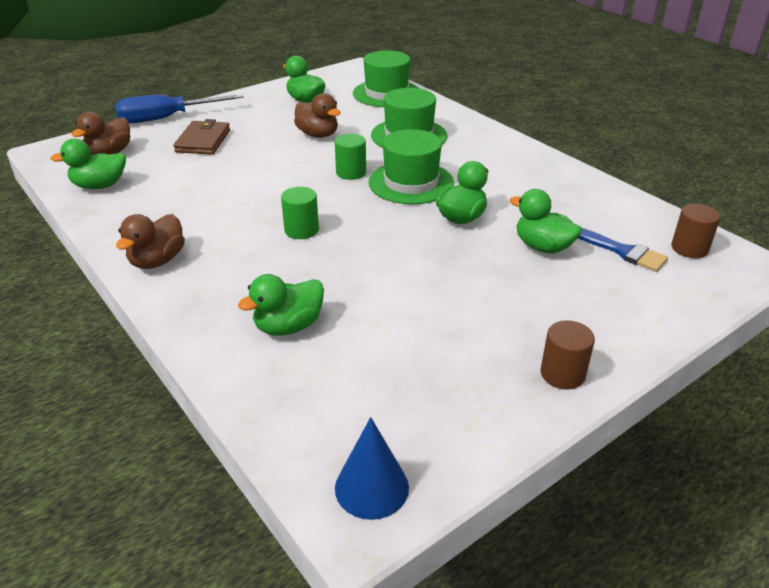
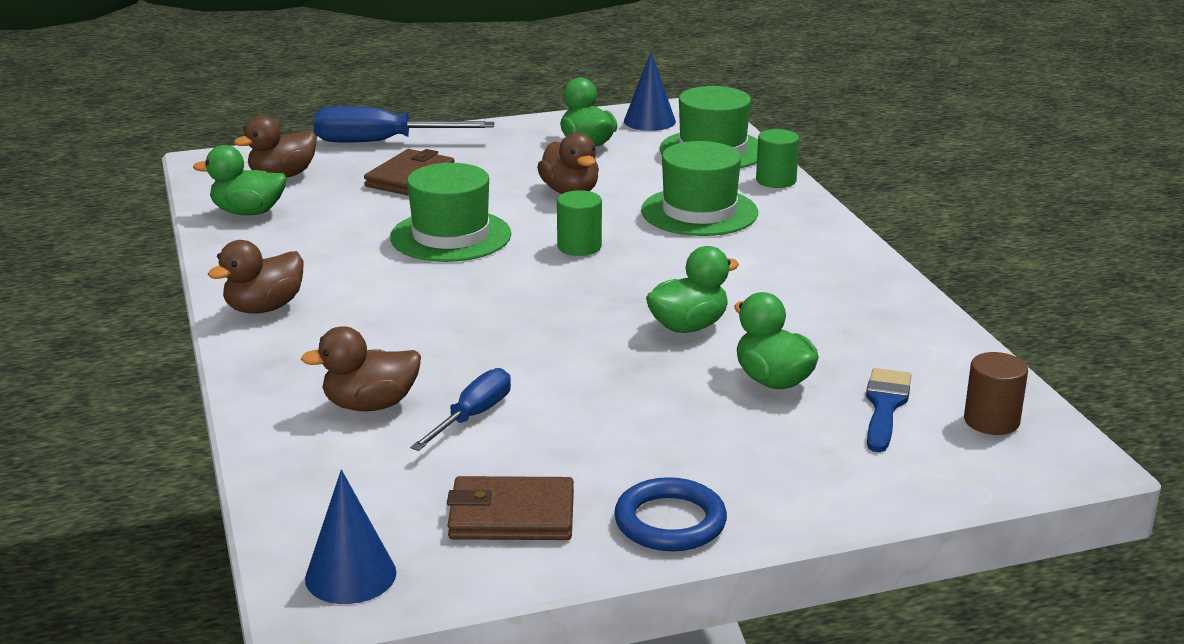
camera: 20 degrees right, 10 degrees down
green duck [238,274,324,336] -> brown duck [301,326,421,411]
green cylinder [281,187,319,239] -> green cylinder moved to [756,129,799,188]
green hat [368,129,454,204] -> green hat moved to [390,163,511,262]
brown cylinder [541,320,595,389] -> blue ring [614,477,727,551]
blue brush [578,228,668,272] -> blue brush turned 135 degrees counterclockwise [866,368,911,452]
none -> blue screwdriver [410,368,511,451]
none -> brown wallet [447,476,574,540]
none -> blue cone [624,52,676,131]

